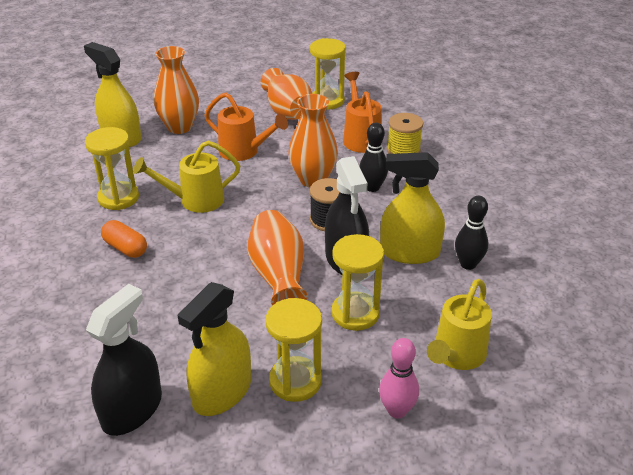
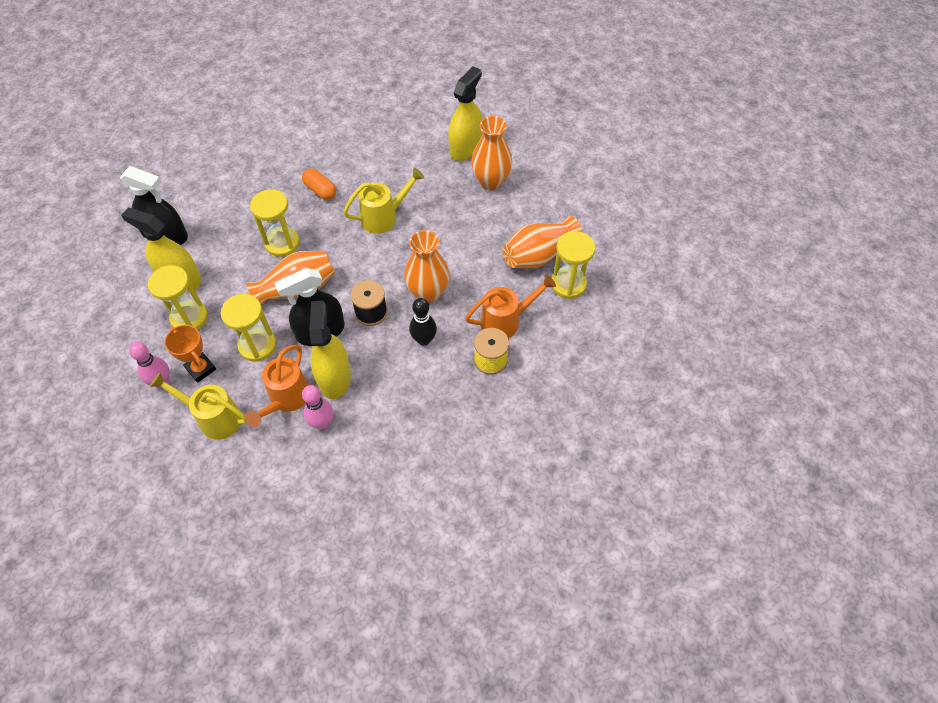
camera: 80 degrees right, 20 degrees up
yellow hourglass [85,127,139,210] -> yellow hourglass moved to [250,189,300,257]
orange capsule [101,220,147,258] -> orange capsule turned 75 degrees counterclockwise [302,168,336,200]
yellow watering can [133,141,240,213] -> yellow watering can turned 90 degrees clockwise [343,168,424,234]
orange watering can [205,92,288,161] -> orange watering can moved to [245,344,309,427]
black bowling pin [455,196,488,270] -> pink bowling pin [302,385,334,430]
none -> orange trophy [164,325,216,383]

